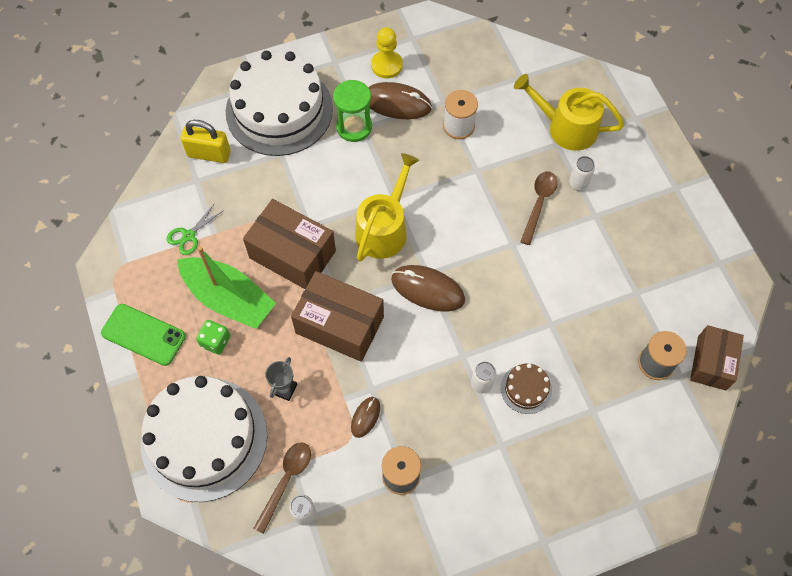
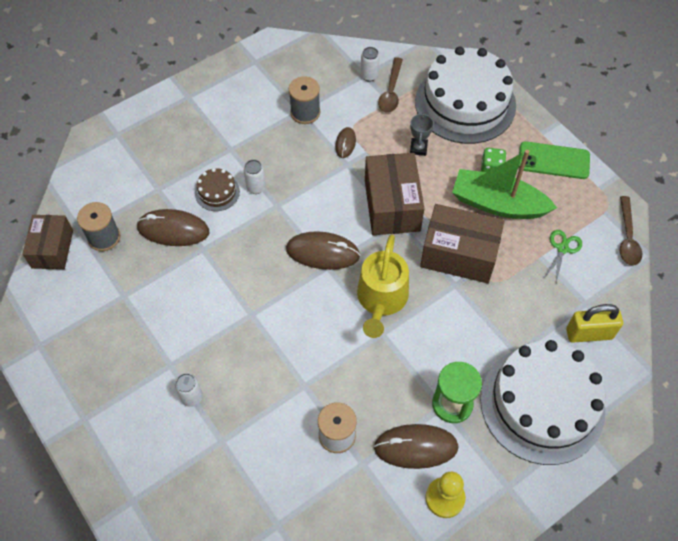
camera: 165 degrees right, 5 degrees down
brown box [291,271,384,362] -> brown box turned 75 degrees clockwise [365,153,425,235]
yellow watering can [514,74,625,151] -> none
brown spoon [520,171,558,245] -> brown spoon moved to [620,196,642,266]
none -> brown mouse [136,209,209,246]

